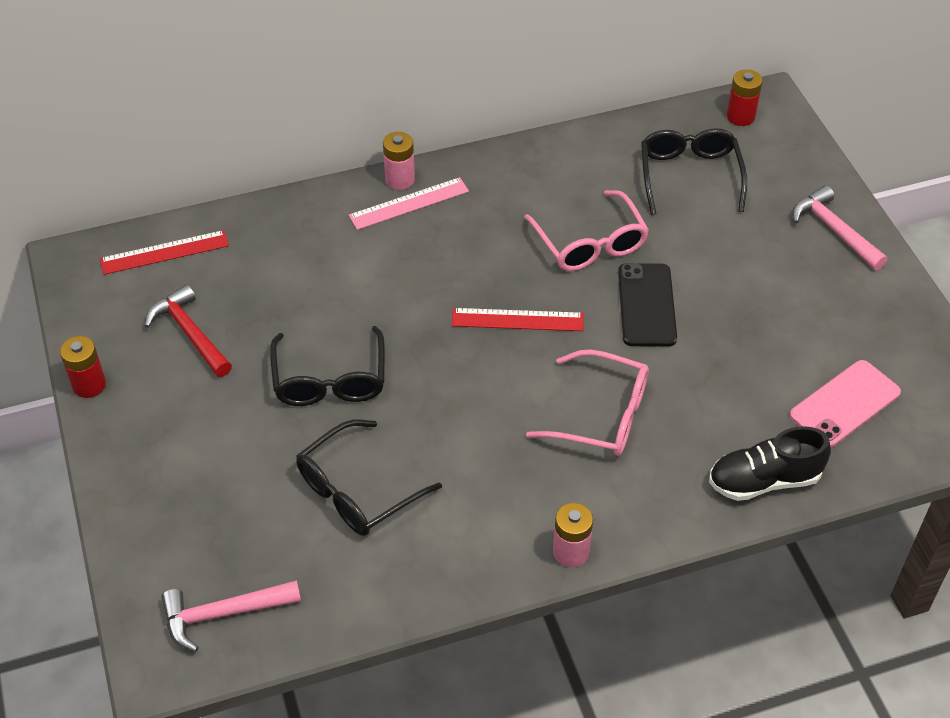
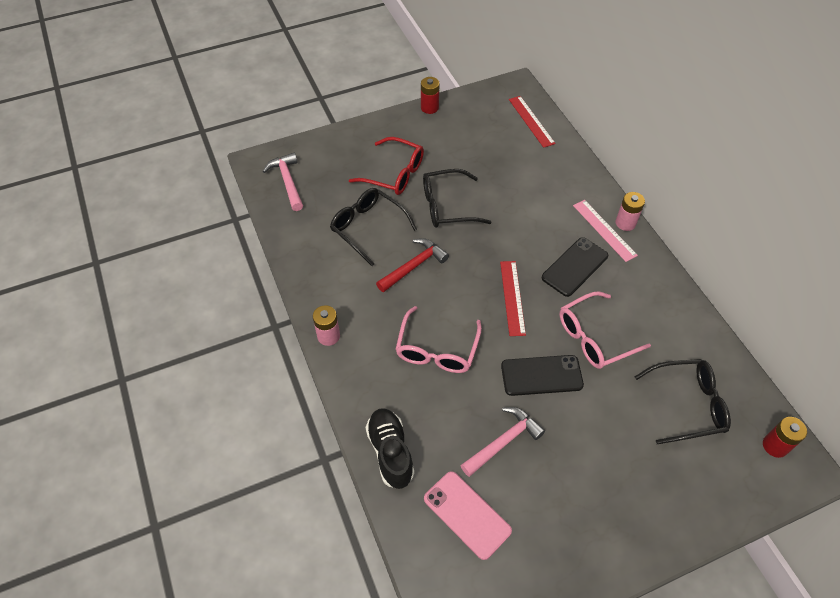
camera: 85 degrees right, 5 degrees up
red hammer [144,284,232,377] -> red hammer moved to [376,238,449,292]
pink hammer [792,185,888,270] -> pink hammer moved to [460,407,545,477]
none -> red glasses [349,137,424,195]
none -> black phone [542,237,608,297]

